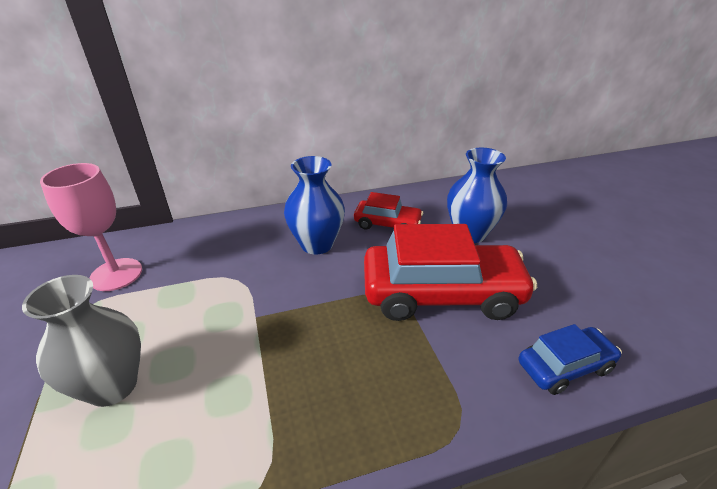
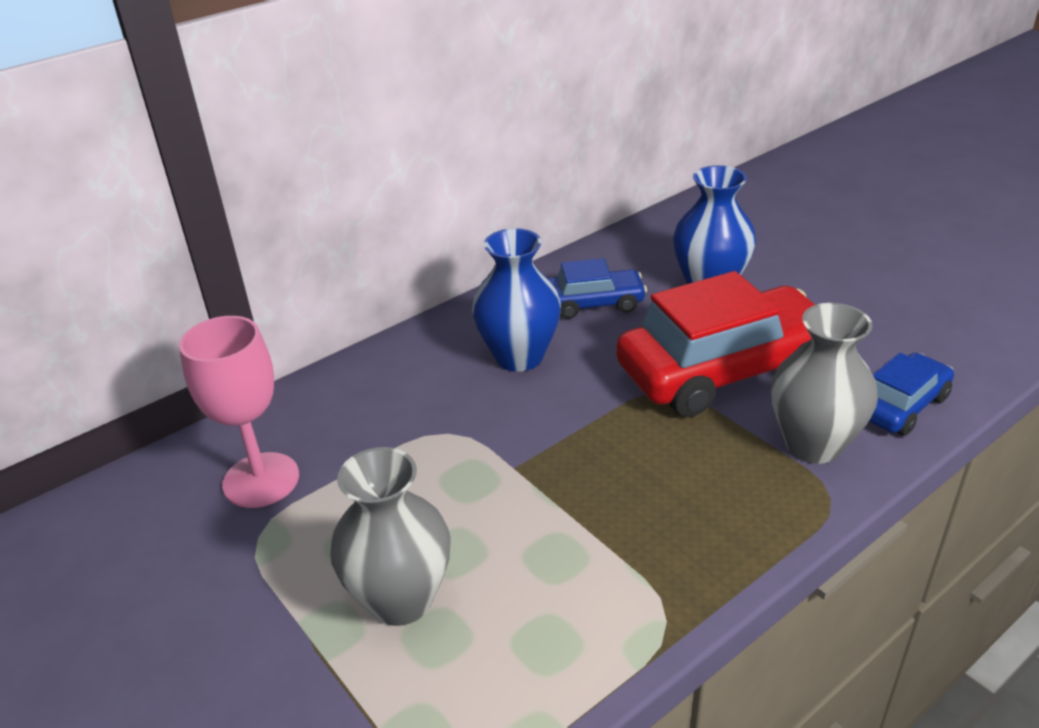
camera: 20 degrees left, 0 degrees up
red car [354,192,423,230] -> blue car [548,258,647,319]
none -> grey vase [771,303,878,464]

